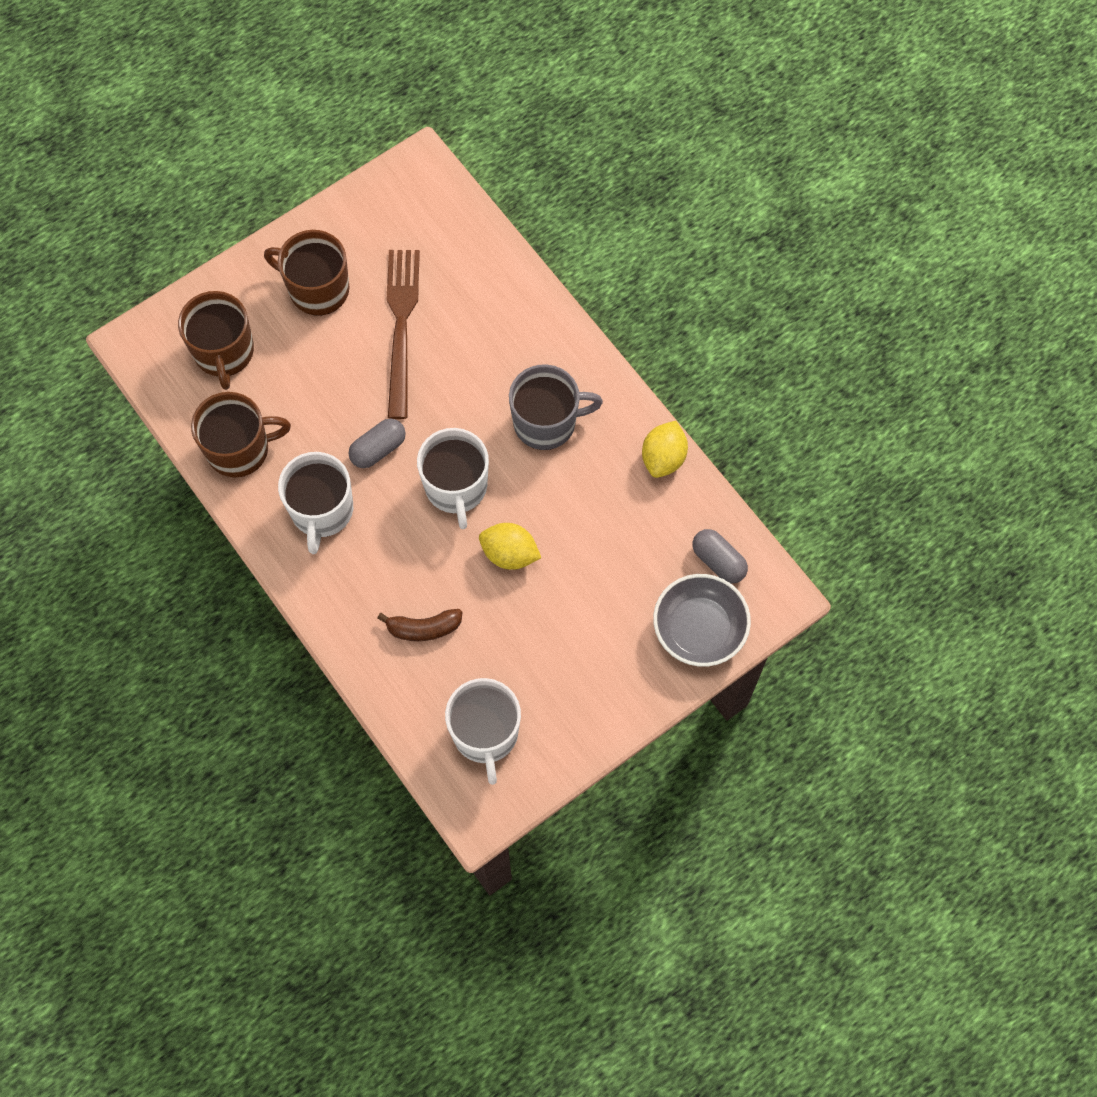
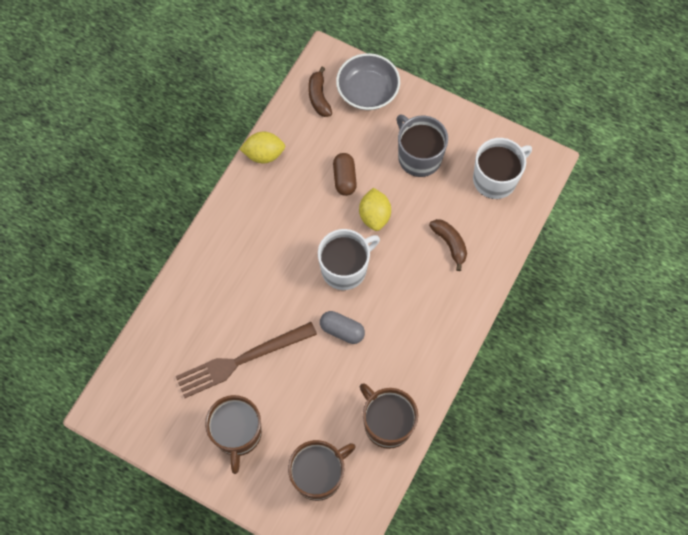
camera: 115 degrees left, 0 degrees up
white mug [278,452,353,554] -> none
grey mug [509,364,603,450] -> grey mug moved to [397,114,448,177]
grey capsule [693,529,748,583] -> brown banana [308,67,332,117]
none -> brown capsule [333,153,357,196]

